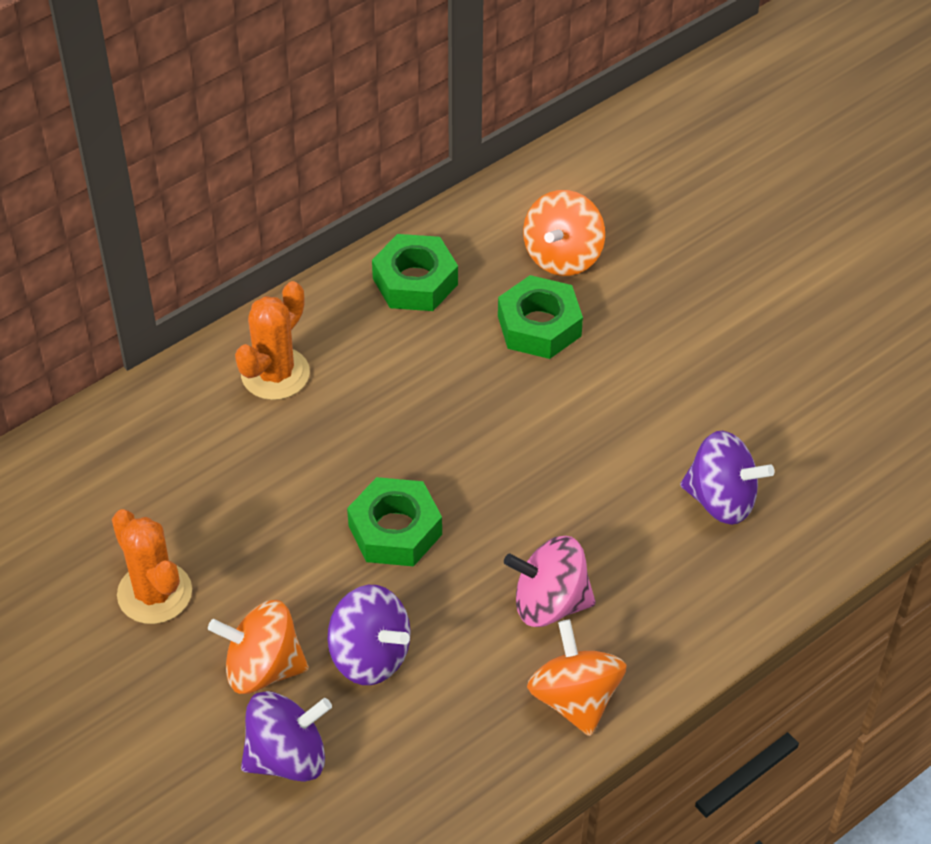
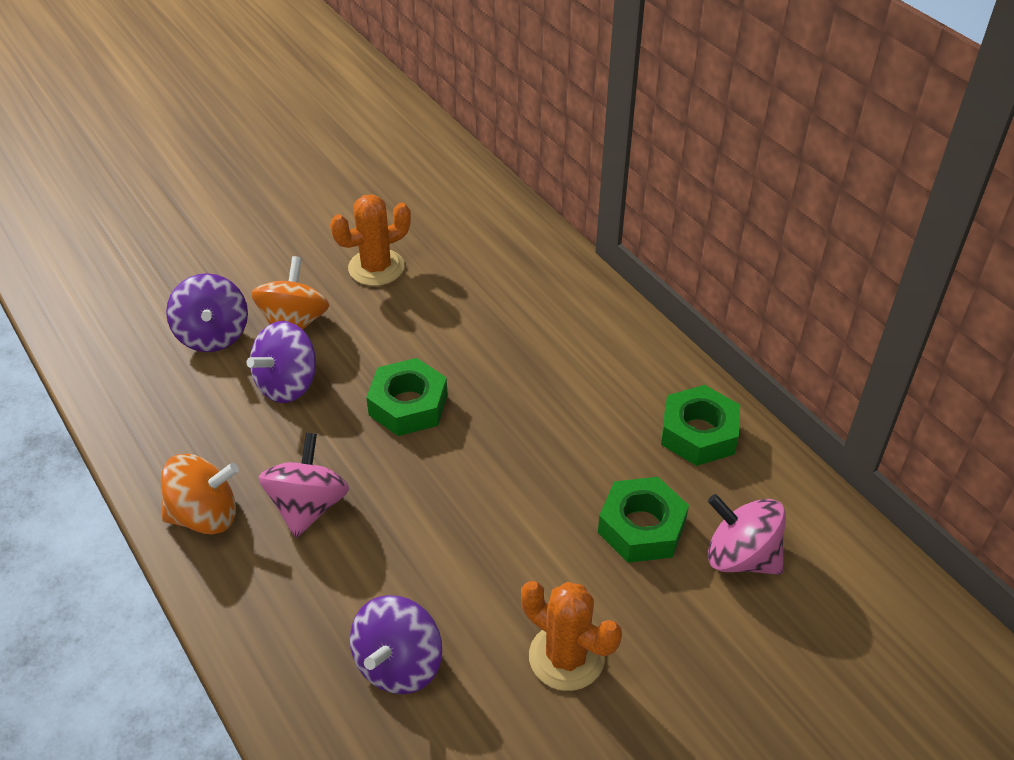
camera: 95 degrees right, 5 degrees down
orange cactus [235,281,310,400] -> orange cactus moved to [521,581,622,691]
orange spinning top [523,190,605,276] -> pink spinning top [708,494,786,575]

